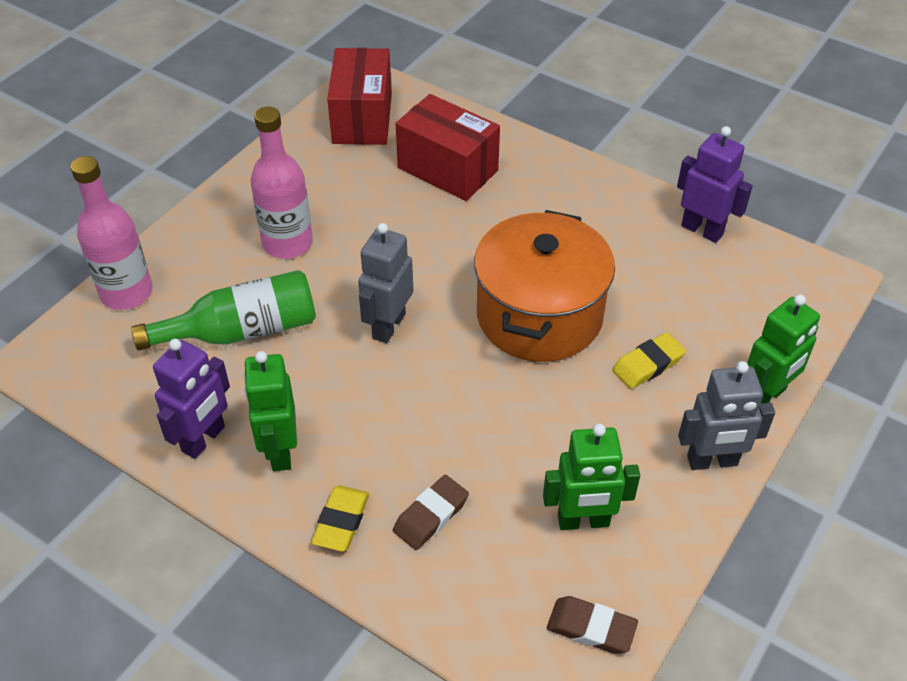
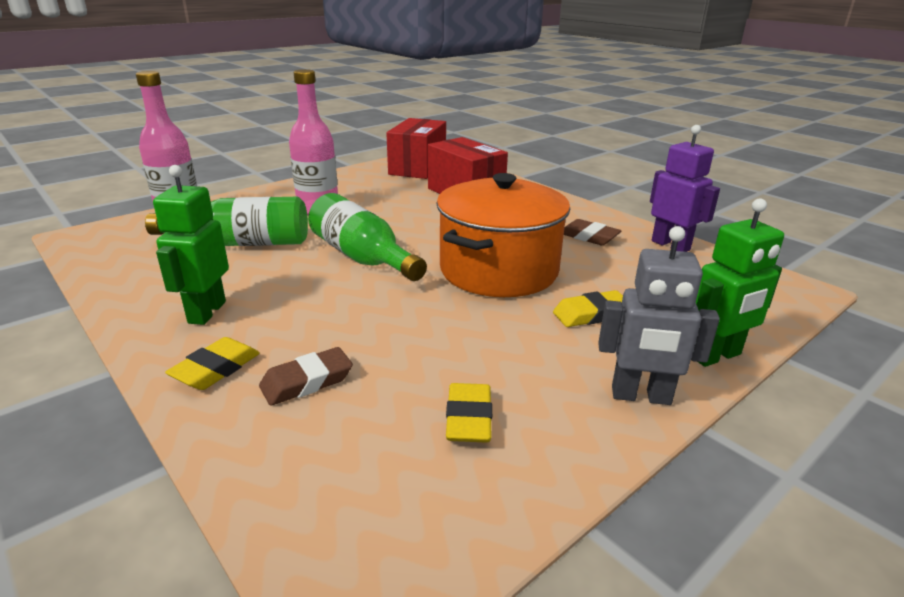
camera: 15 degrees right, 20 degrees down
purple robot [153,339,230,459] -> none
grey robot [358,223,413,343] -> green bottle [308,193,427,281]
green robot [543,424,640,530] -> yellow eraser [446,383,492,443]
brown eraser [547,596,638,654] -> brown eraser moved to [564,219,622,245]

